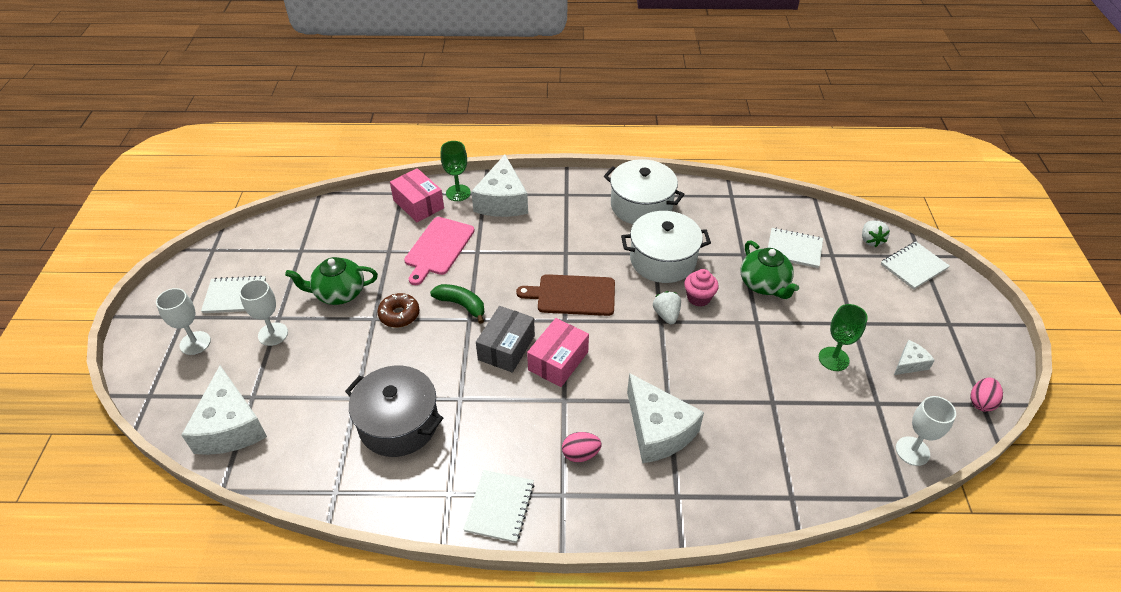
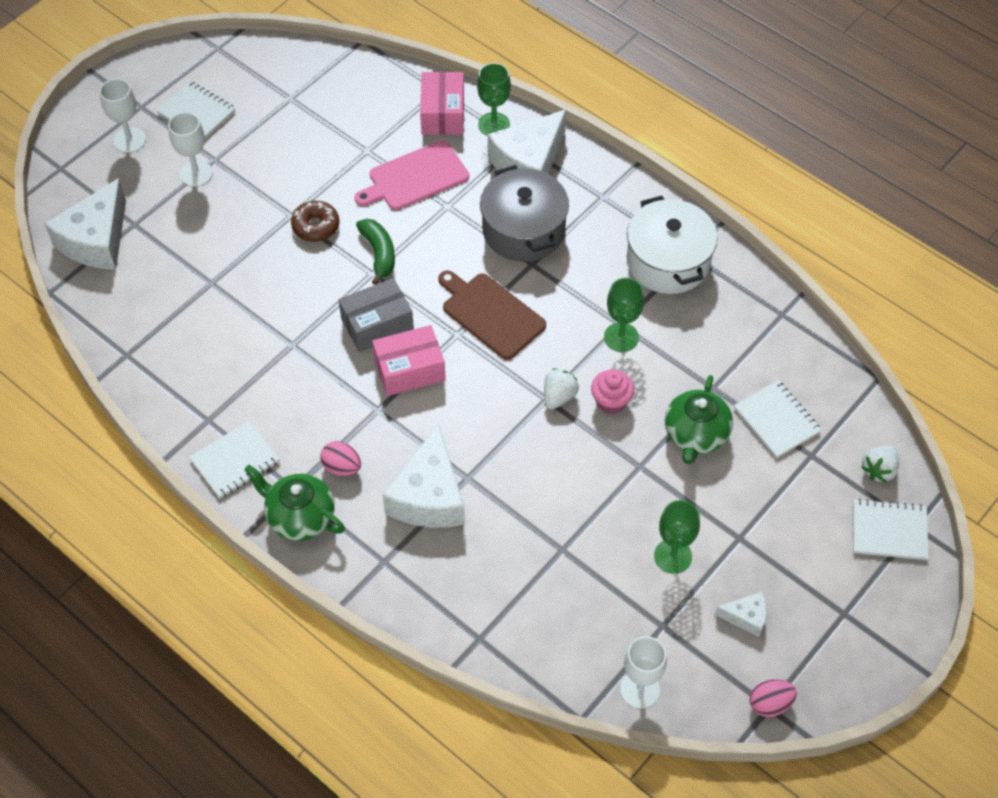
camera: 40 degrees right, 10 degrees up
green teapot [285,257,378,305] -> green teapot moved to [244,465,345,541]
grey pot [345,366,443,457] -> grey pot moved to [480,165,569,262]
white pot [621,211,711,283] -> green goblet [604,278,644,352]

